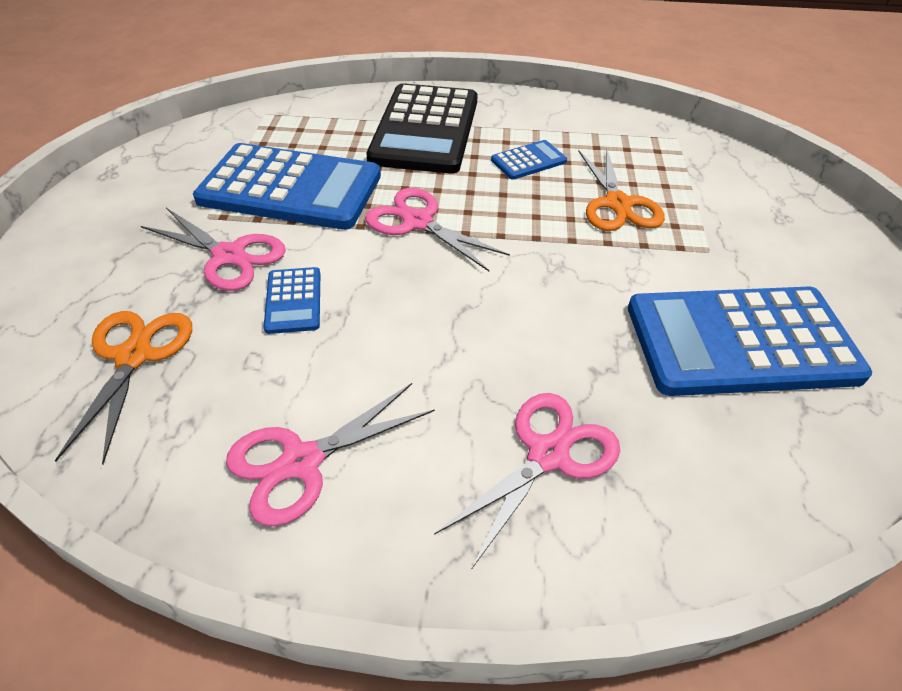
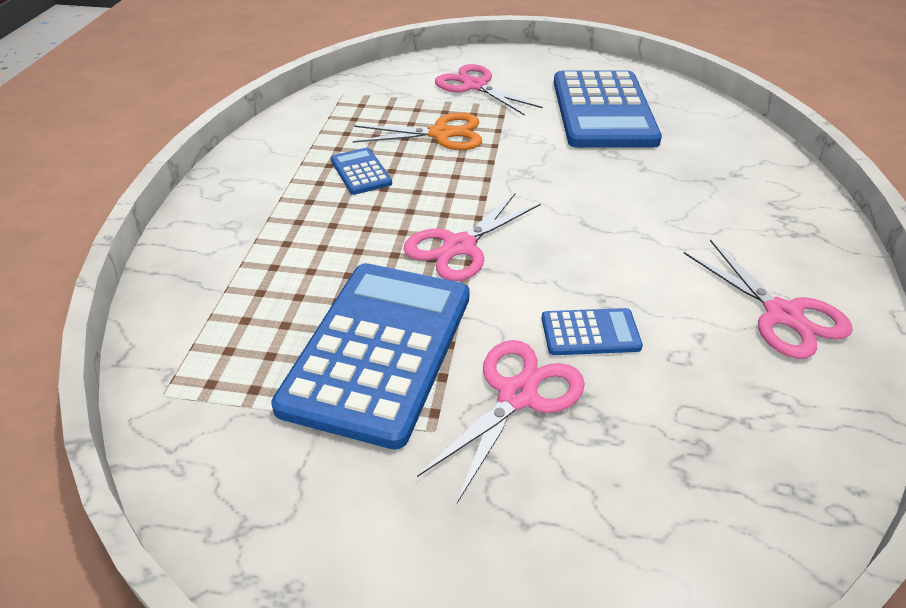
camera: 85 degrees left, 5 degrees down
orange scissors [55,311,192,464] -> none
black calculator [366,83,478,174] -> none
pink scissors [434,393,620,570] -> pink scissors moved to [435,64,543,116]

